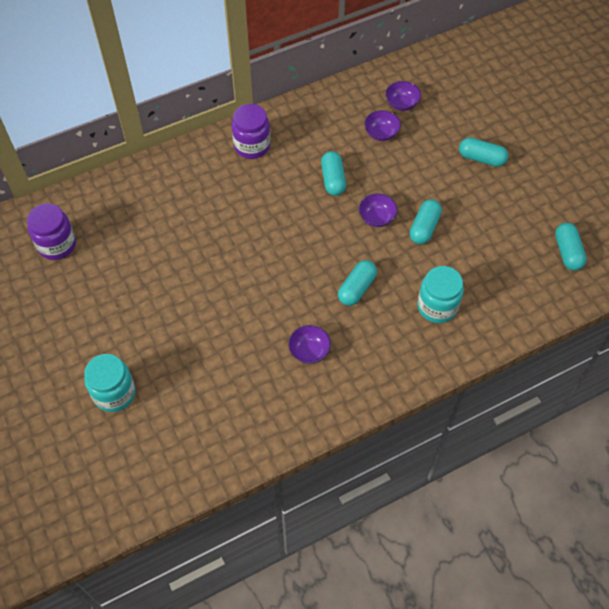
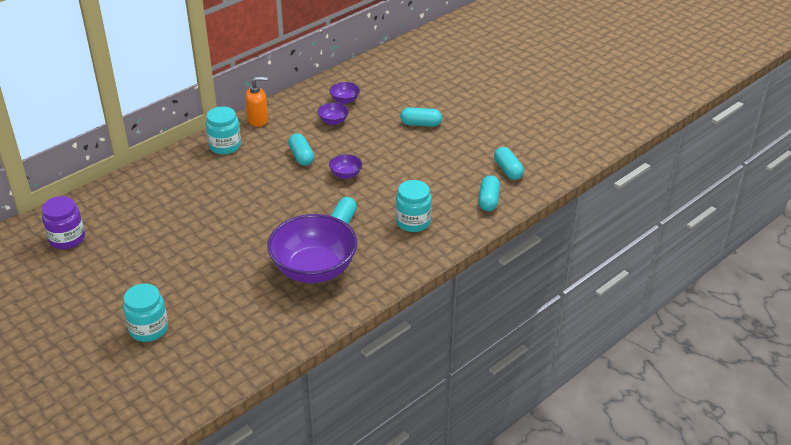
camera: 15 degrees left, 20 degrees down
purple jar [232,104,270,159] -> turquoise jar [206,106,241,154]
purple bowl [288,325,331,364] -> purple bowl [267,214,357,283], size x2.40
turquoise capsule [409,199,442,244] -> turquoise capsule moved to [479,175,500,211]
none -> orange soap dispenser [245,77,268,127]

